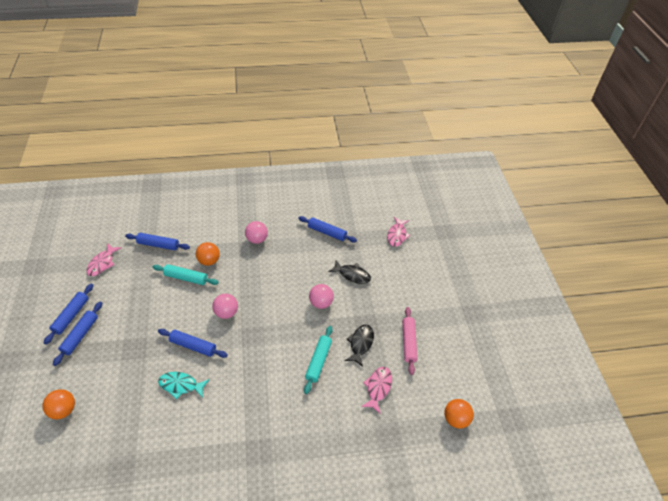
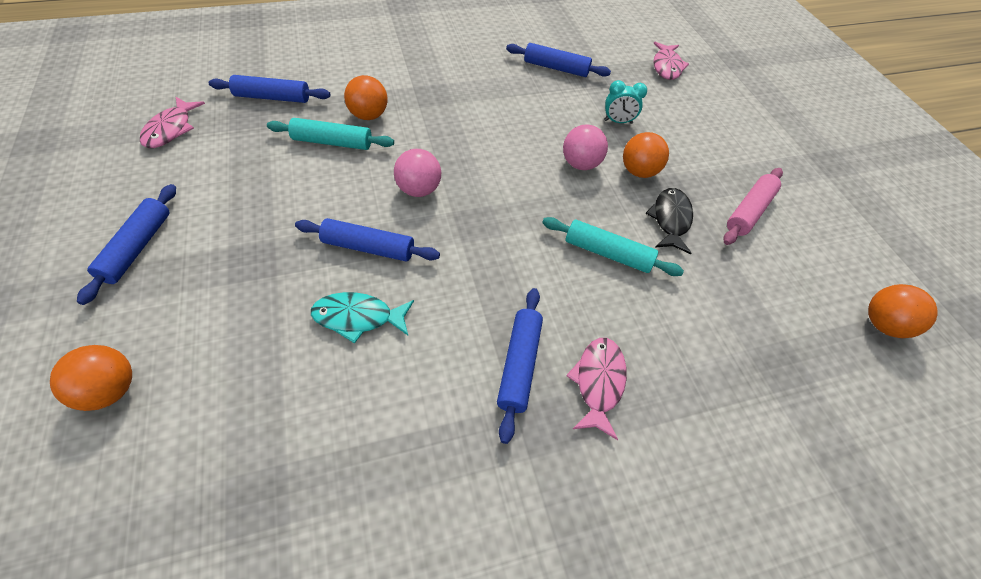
camera: 10 degrees left, 5 degrees up
blue rolling pin [44,284,93,345] -> blue rolling pin moved to [497,288,543,444]
pink ball [245,221,268,244] -> none
turquoise rolling pin [304,326,333,394] -> turquoise rolling pin turned 75 degrees counterclockwise [542,217,684,276]
black fish [329,260,371,284] -> turquoise clock [604,80,647,124]
pink fish [361,367,392,414] -> pink fish moved to [566,338,627,440]
pink rolling pin [402,307,418,375] -> pink rolling pin turned 45 degrees clockwise [724,168,783,245]
none -> orange ball [623,132,669,178]

